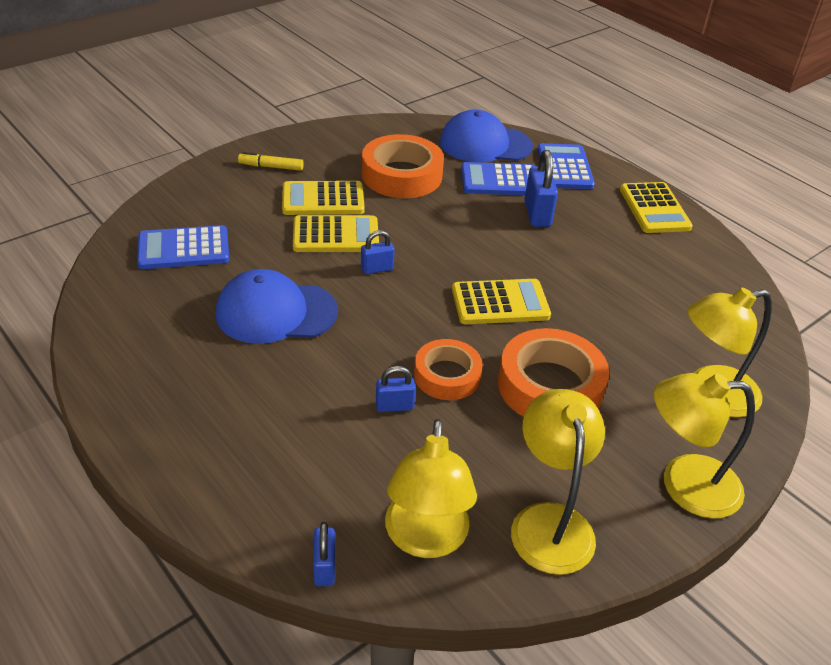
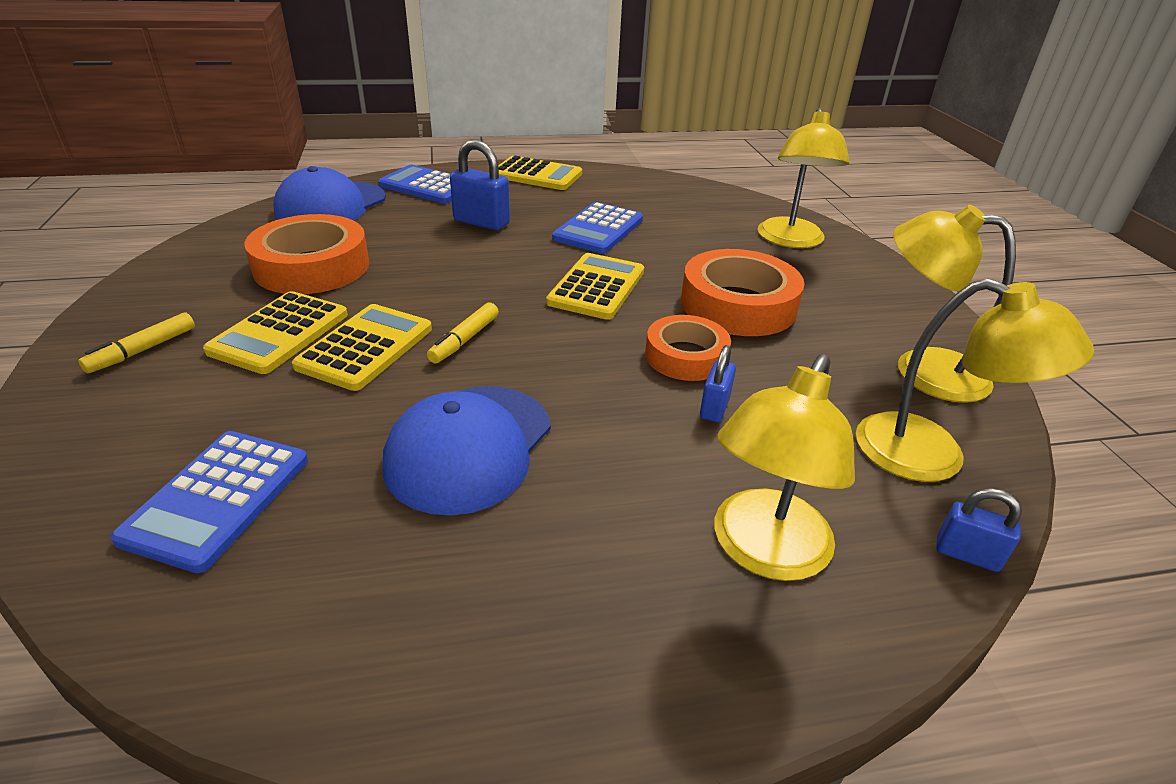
camera: 60 degrees left, 5 degrees down
blue padlock [361,230,395,274] -> yellow marker [427,303,499,364]
blue calculator [461,162,535,195] -> blue calculator moved to [552,202,643,254]
yellow lamp [654,373,755,519] -> yellow lamp moved to [715,354,855,581]

